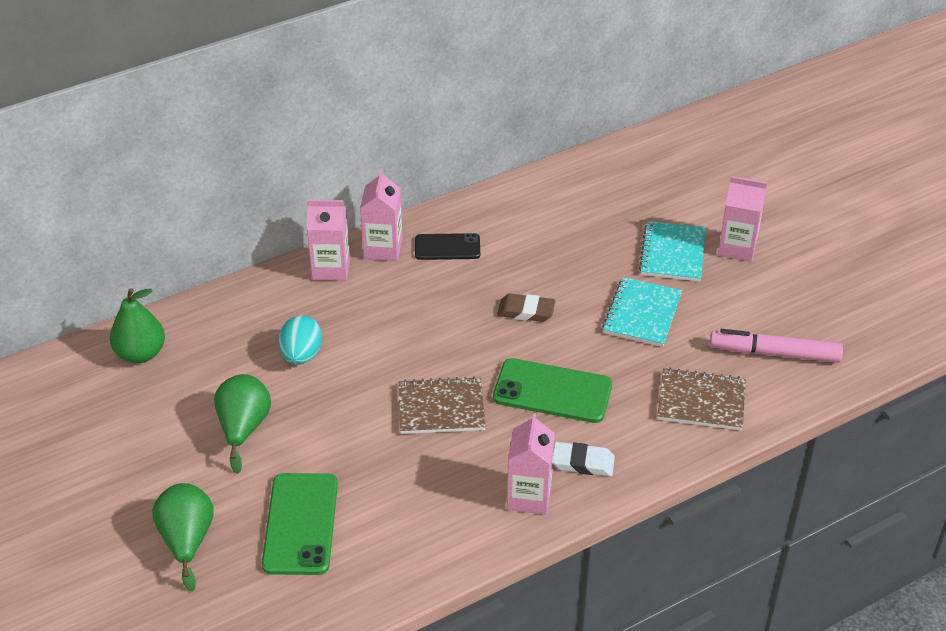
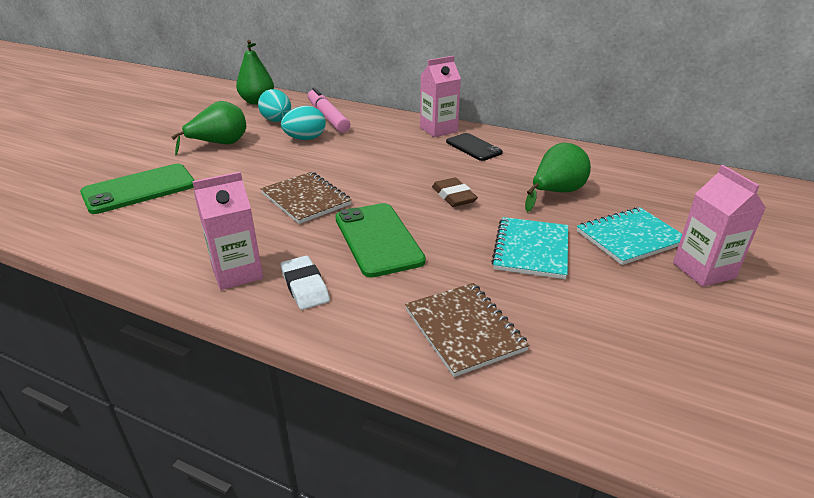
camera: 55 degrees right, 10 degrees down
green pear [152,483,214,592] -> green pear moved to [525,143,591,212]
pink carton [307,200,350,281] -> none
turquoise notebook [602,277,682,347] -> turquoise notebook turned 60 degrees counterclockwise [491,217,568,279]
pink marker [710,329,843,363] -> pink marker moved to [308,88,350,133]
none -> turquoise egg [258,89,291,122]

